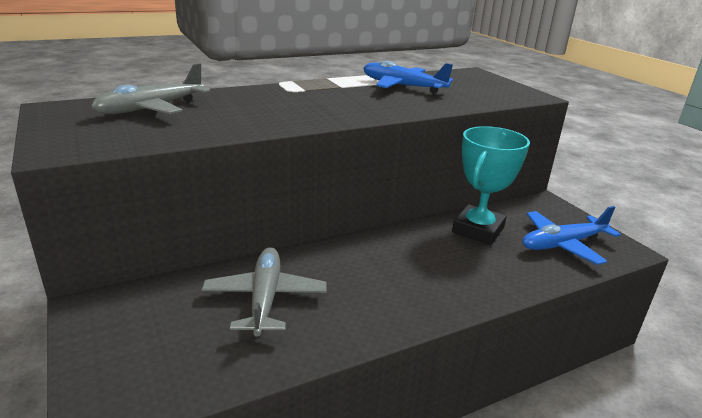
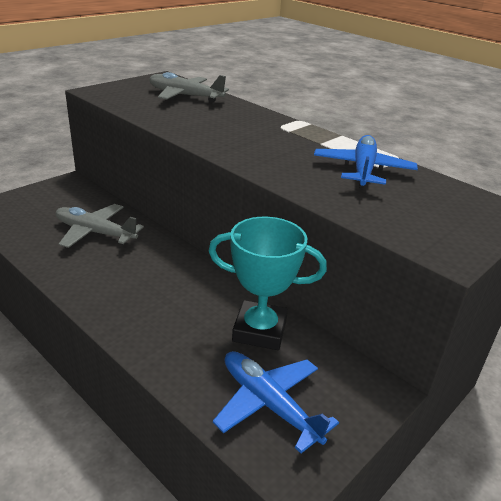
camera: 70 degrees right, 5 degrees up
grey plane [201,247,326,337] -> grey plane turned 135 degrees counterclockwise [56,204,144,248]

